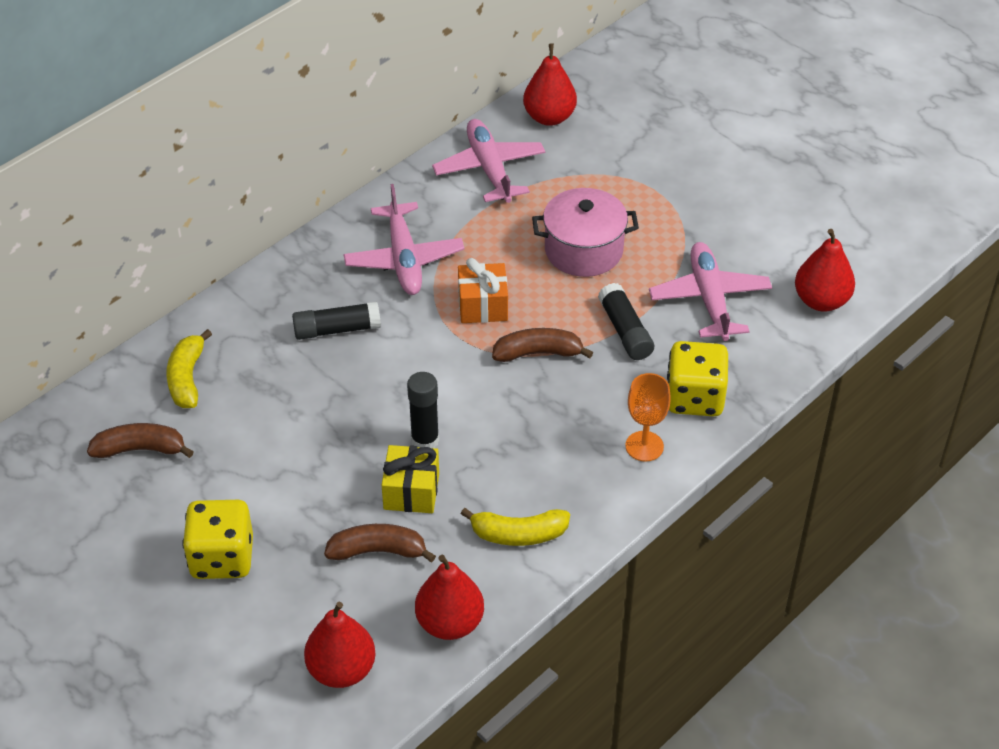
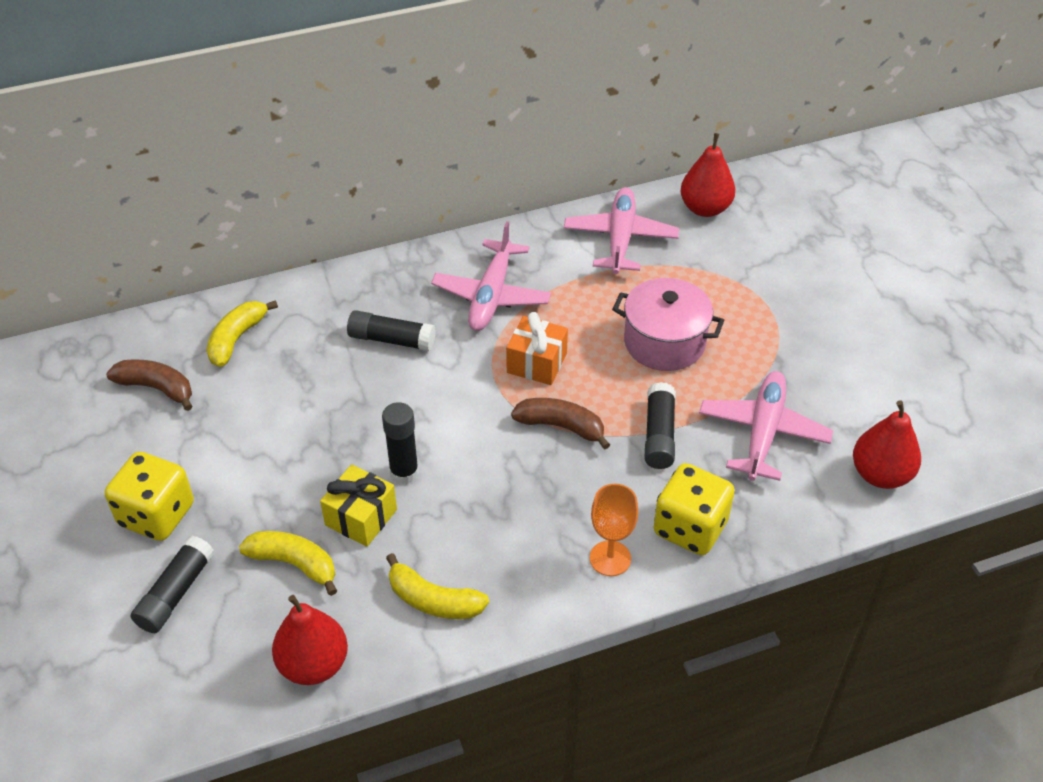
camera: 25 degrees right, 0 degrees up
red pear [304,602,376,688] -> none
brown banana [324,524,436,562] -> yellow banana [239,531,337,596]
none -> black glue stick [131,536,214,633]

